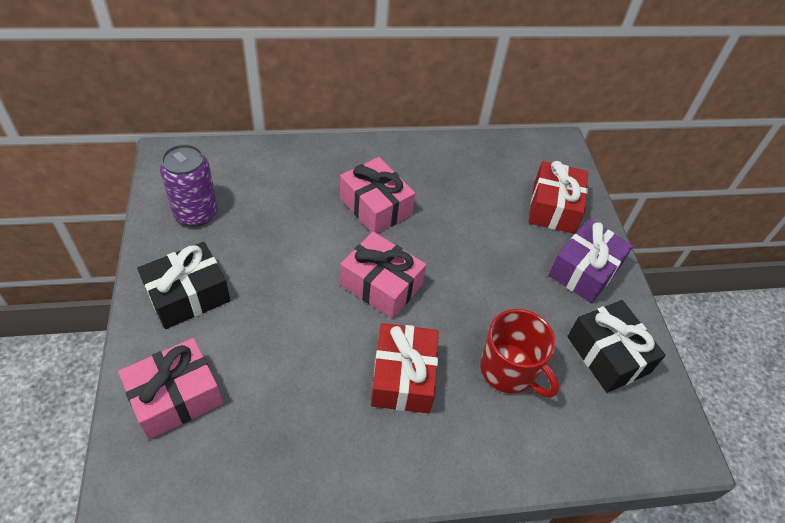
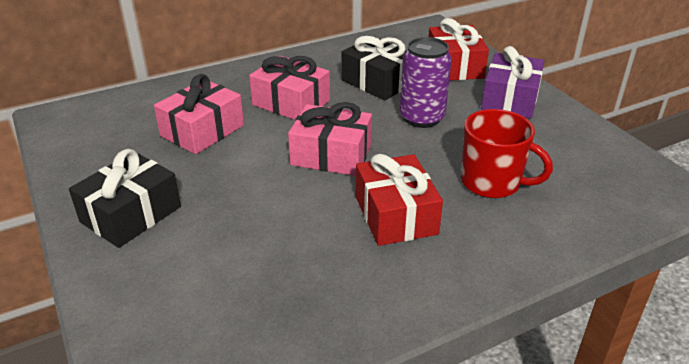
camera: 15 degrees left, 15 degrees down
pink gift [118,338,223,440] -> pink gift moved to [154,74,244,154]
purple can [160,144,218,227] -> purple can moved to [400,37,452,128]
black gift [567,300,666,393] -> black gift moved to [342,36,406,100]

